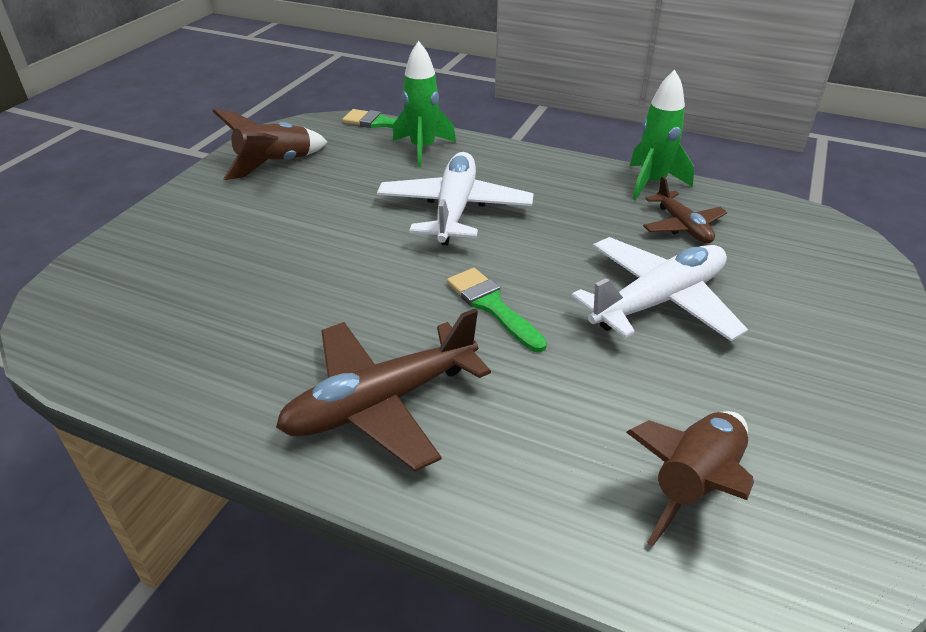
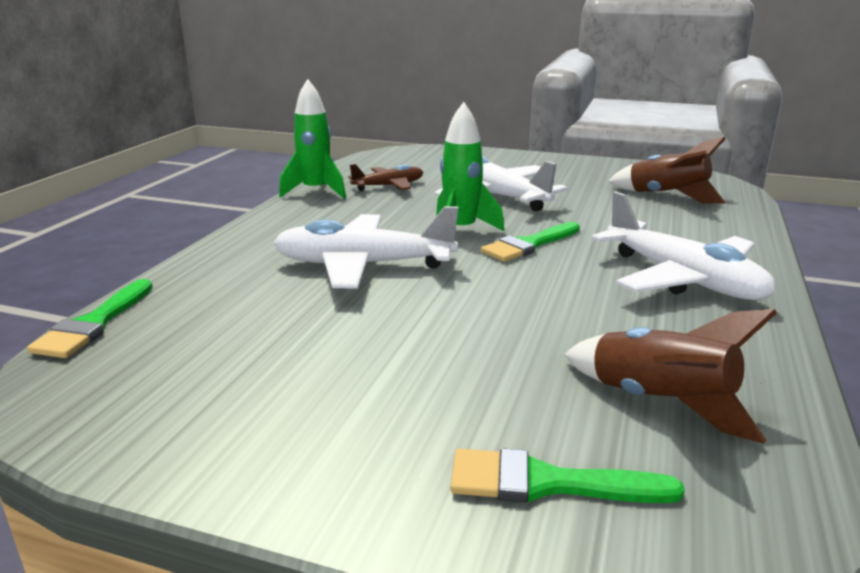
camera: 95 degrees left, 15 degrees down
brown rocket [212,109,328,180] -> brown rocket moved to [564,309,777,444]
brown plane [276,309,491,472] -> white plane [591,191,776,300]
green rocket [393,41,456,167] -> green rocket moved to [436,102,504,231]
none -> green brush [451,448,685,503]

